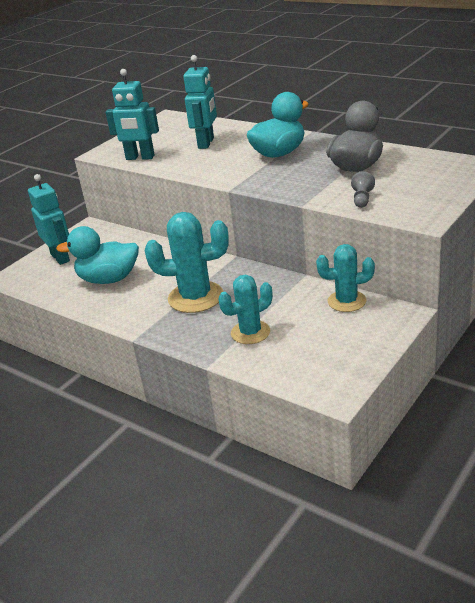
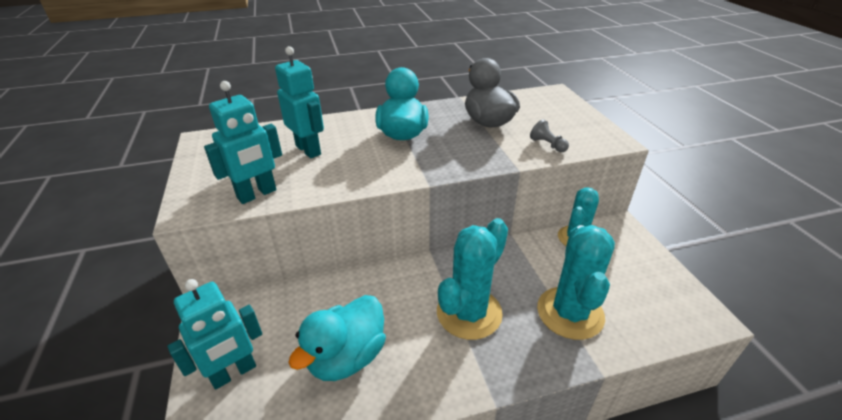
camera: 55 degrees left, 5 degrees up
turquoise robot [28,174,70,265] -> turquoise robot turned 135 degrees clockwise [168,279,262,390]
turquoise cactus [218,275,272,344] -> turquoise cactus [537,225,615,340], size x1.53

